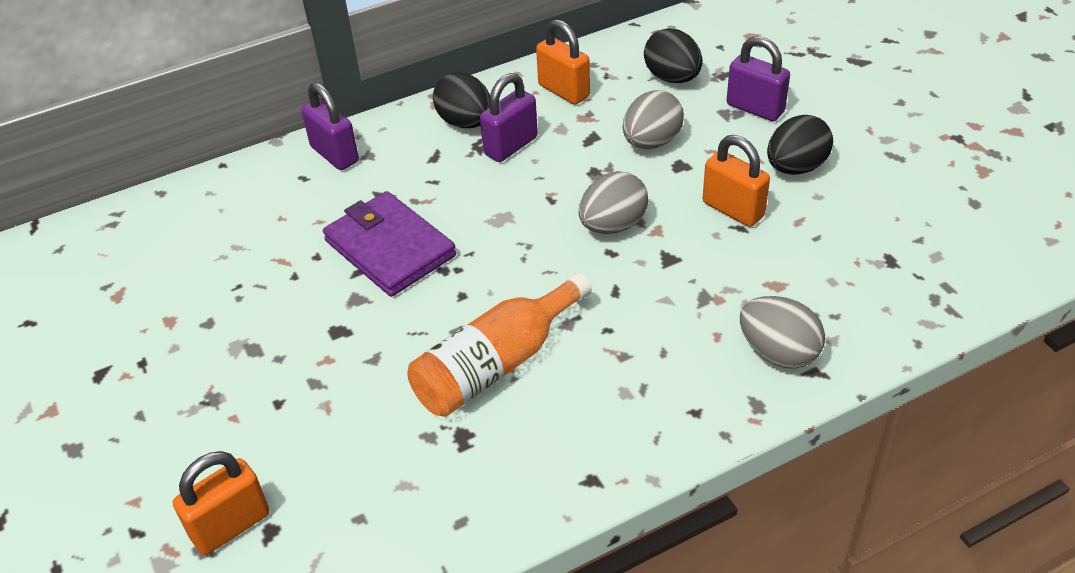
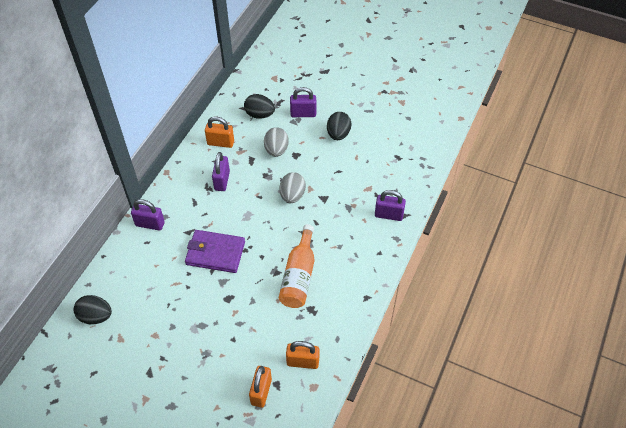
camera: 40 degrees left, 10 degrees up
black egg [433,72,490,128] -> black egg moved to [74,295,112,324]
orange padlock [703,135,770,227] -> orange padlock moved to [286,341,320,369]
grey egg [740,296,825,369] -> purple padlock [375,190,406,221]

